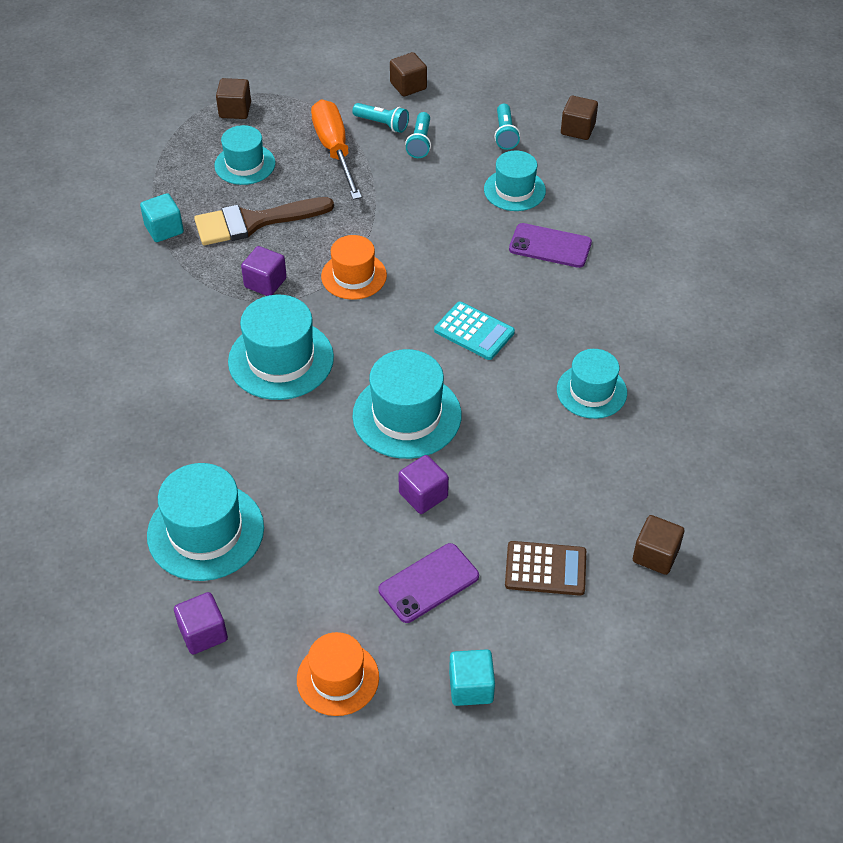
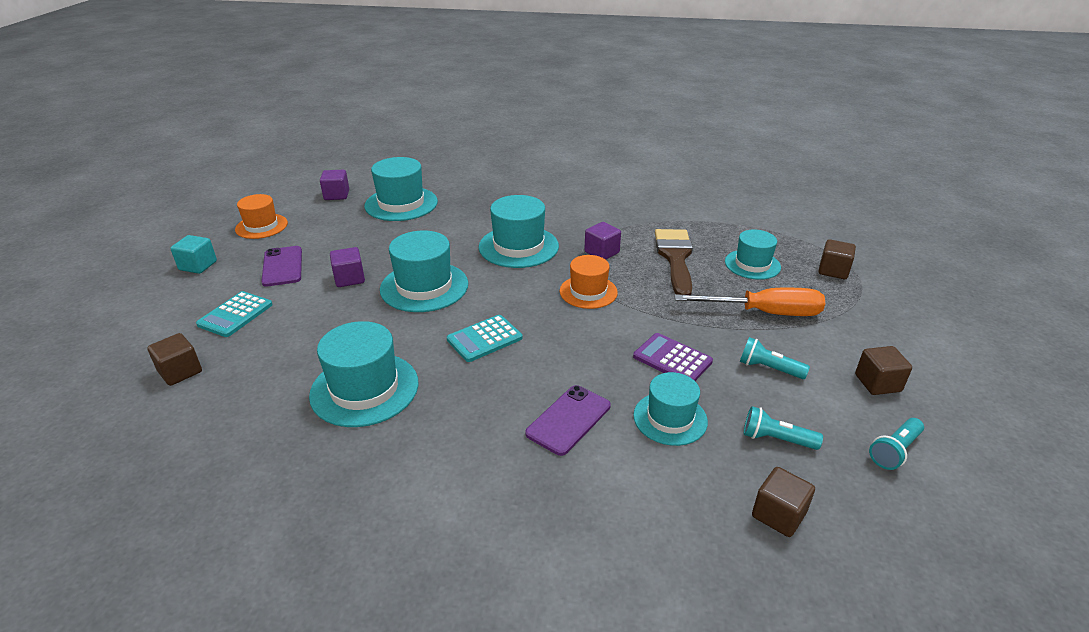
camera: 110 degrees right, 15 degrees down
turquoise cube [140,193,184,242] -> none
turquoise flashlight [352,103,409,133] -> turquoise flashlight moved to [869,418,924,470]
brown calculator [505,541,586,596] -> turquoise calculator [196,291,273,337]
turquoise hat [557,349,627,419] -> turquoise hat [309,321,418,427], size x1.53
none -> purple calculator [633,333,713,381]

